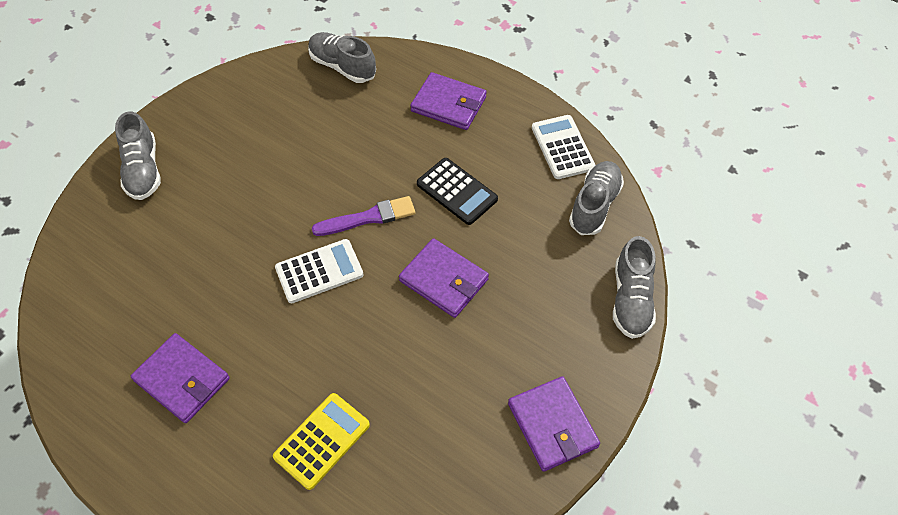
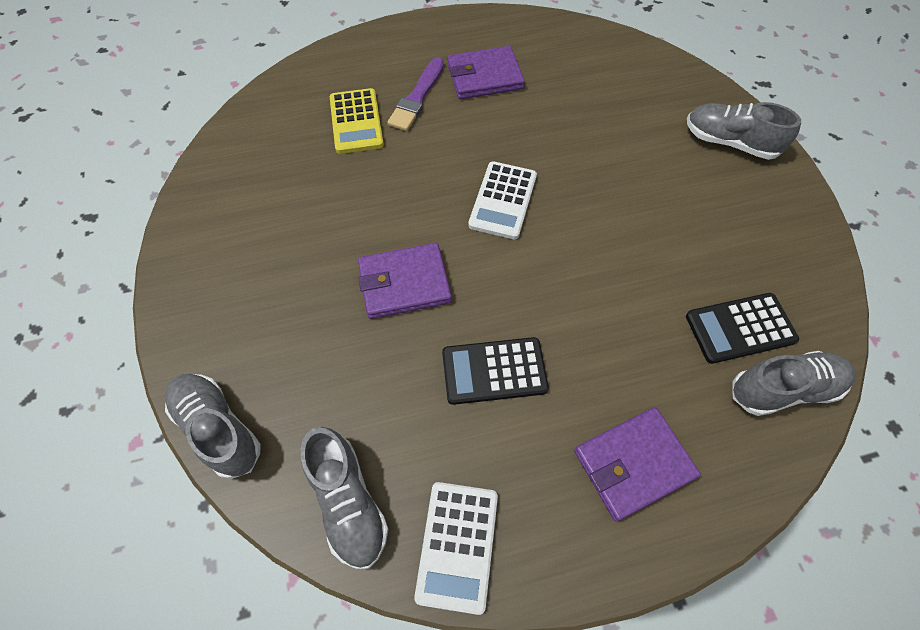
camera: 130 degrees right, 5 degrees up
purple brush [312,196,415,236] -> purple brush moved to [387,58,444,131]
purple wallet [508,376,600,472] -> none
white calculator [532,115,595,179] -> white calculator turned 75 degrees clockwise [414,482,498,615]
none -> black calculator [686,293,799,364]

